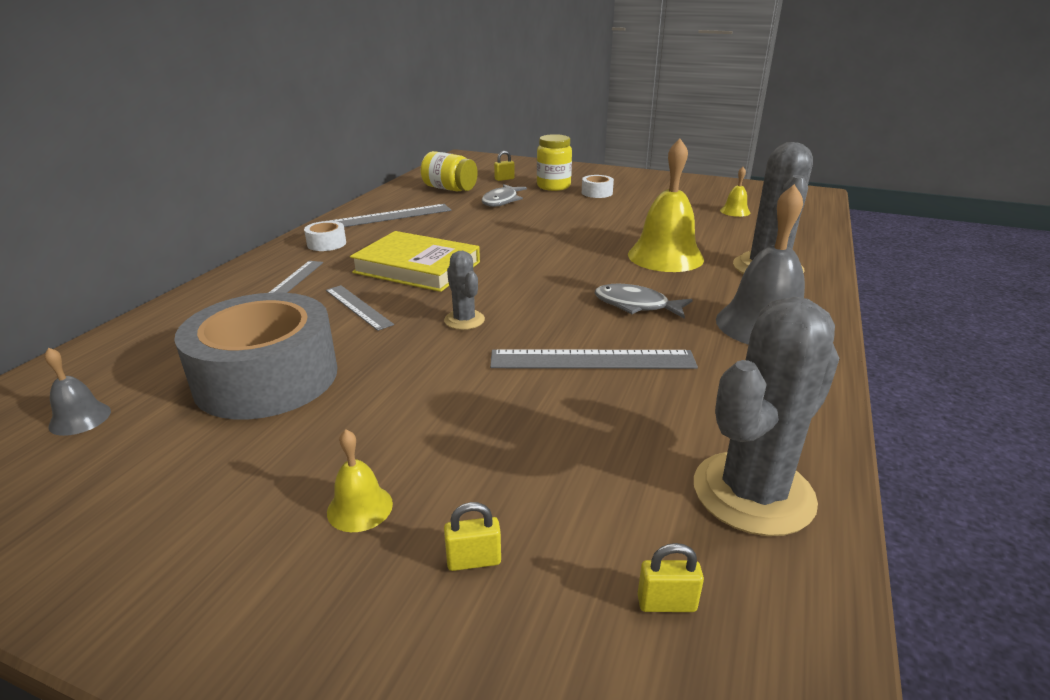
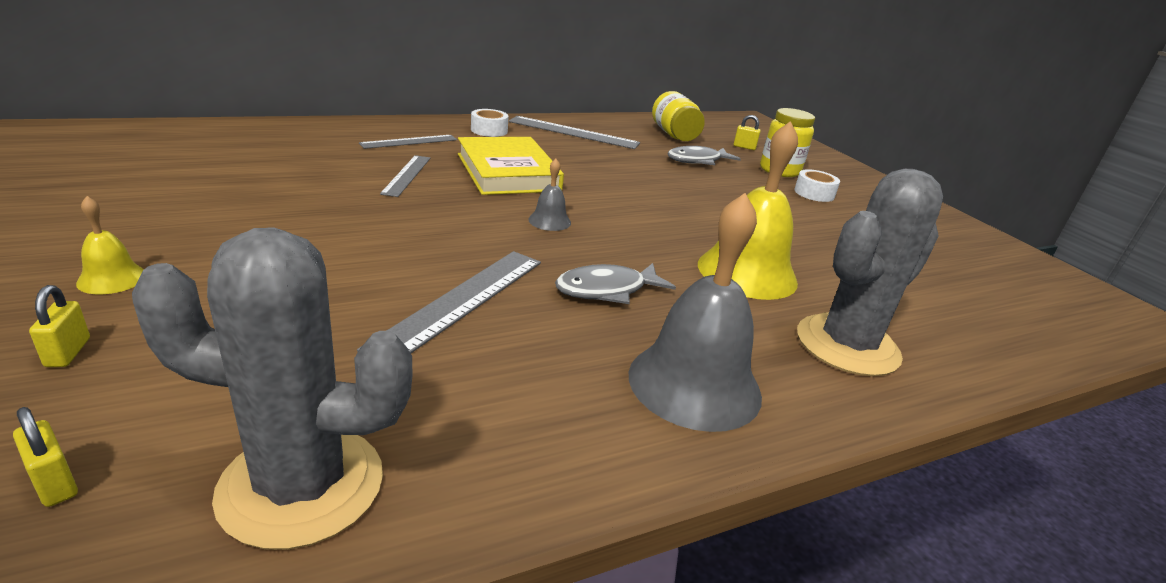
camera: 40 degrees right, 0 degrees up
grey bell [44,348,111,436] -> grey bell moved to [528,159,571,231]
grey tape [174,293,337,419] -> none
grey cactus [444,251,485,330] -> none
yellow padlock [444,502,501,571] -> yellow padlock turned 45 degrees clockwise [29,285,90,367]
grey ruler [490,349,698,369] -> grey ruler turned 75 degrees clockwise [357,251,541,353]
grey fish [595,284,693,319] -> grey fish turned 90 degrees counterclockwise [555,263,676,304]
yellow bell [720,167,750,217] -> none

